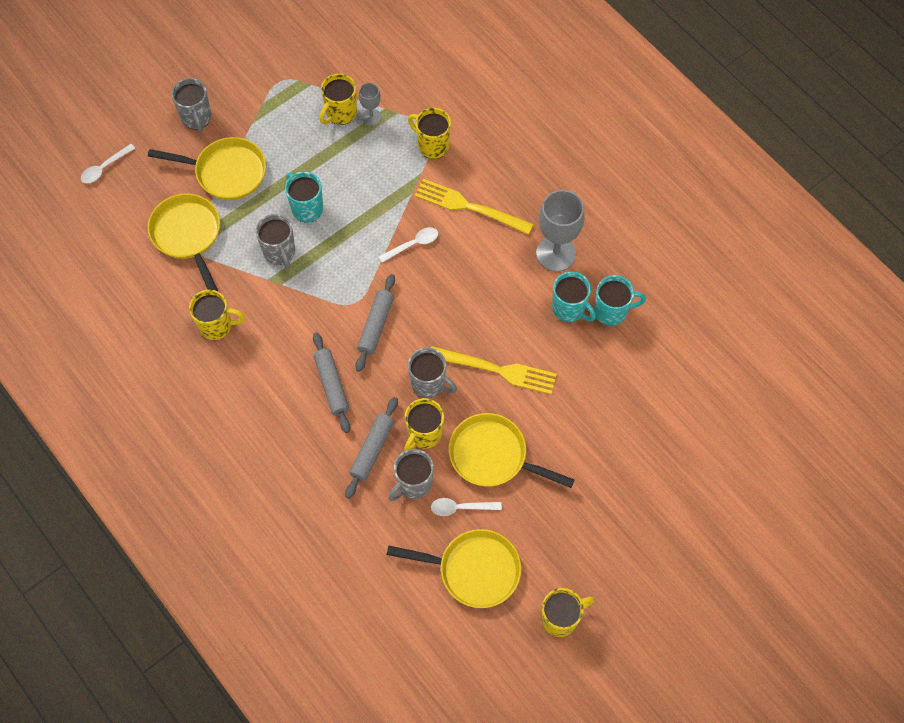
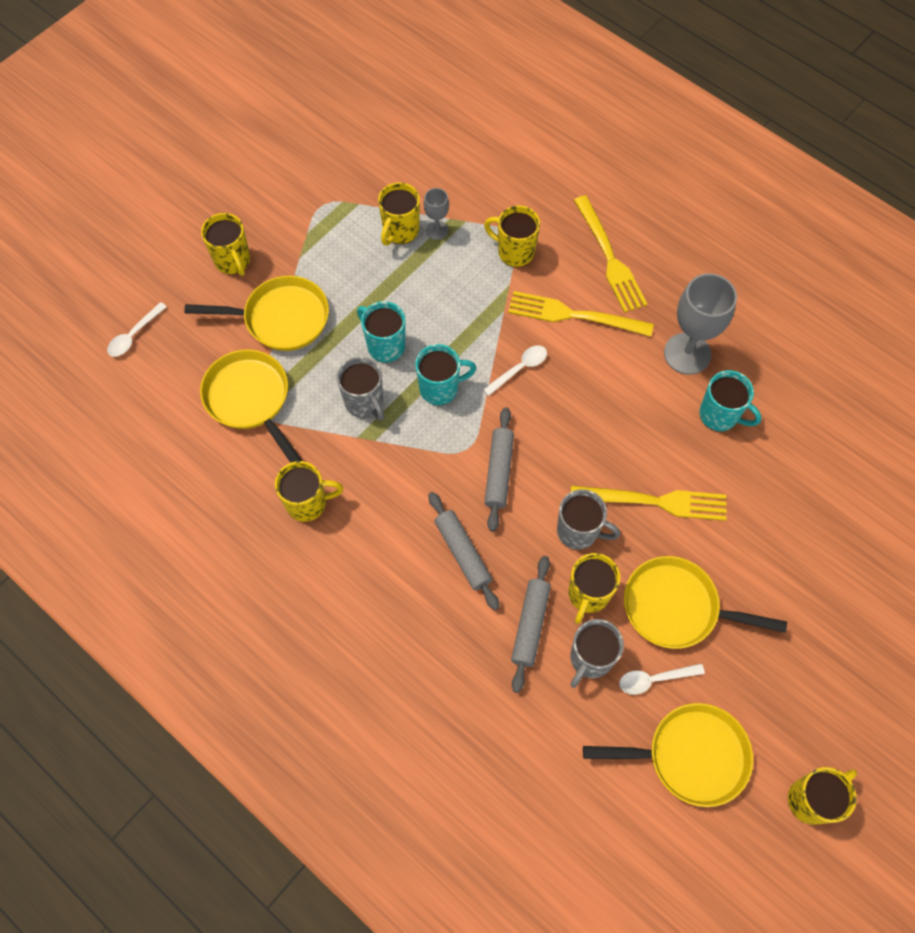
camera: 10 degrees left, 0 degrees up
grey mug [171,78,212,132] -> yellow mug [201,213,250,276]
turquoise mug [594,275,646,326] -> turquoise mug moved to [415,344,476,406]
none -> yellow fork [574,195,647,313]

